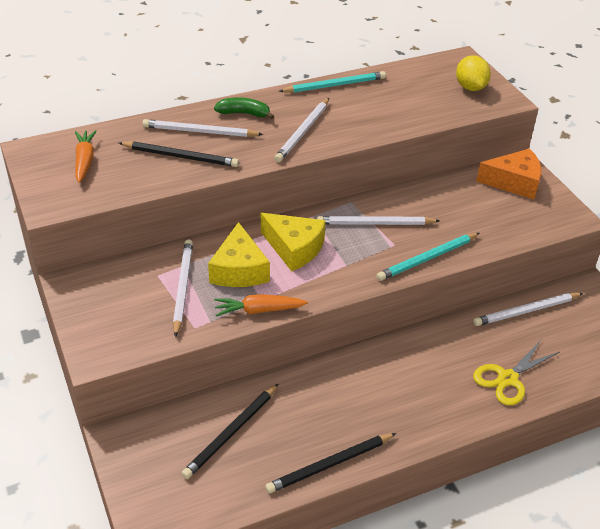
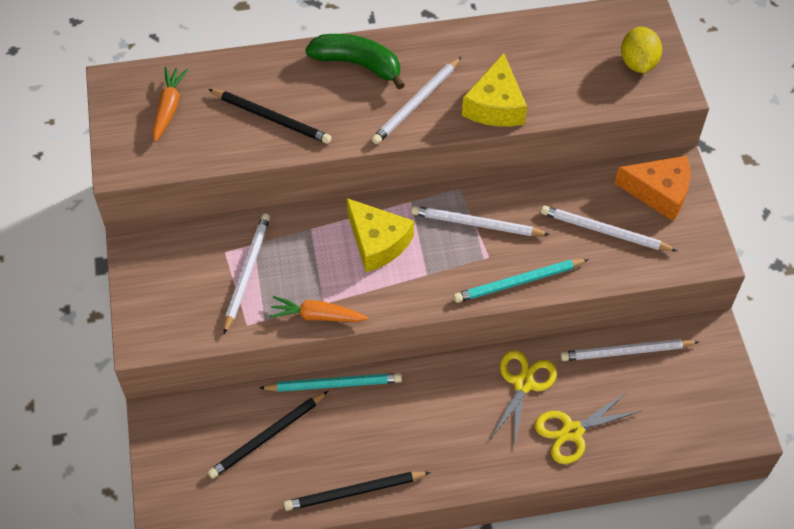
camera: 15 degrees right, 15 degrees up
white pencil [142,119,263,137] -> white pencil moved to [541,205,677,251]
yellow cheese [208,222,270,287] -> yellow cheese moved to [462,53,527,126]
green banana [214,97,274,119] -> green banana [305,34,405,89], size x1.53
turquoise pencil [279,71,386,93] -> turquoise pencil moved to [259,373,402,392]
none -> yellow scissors [490,350,557,449]

